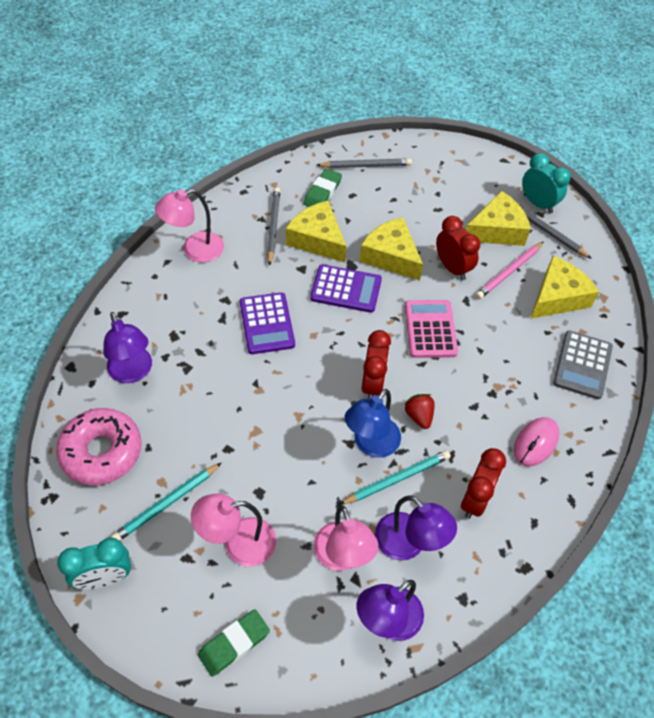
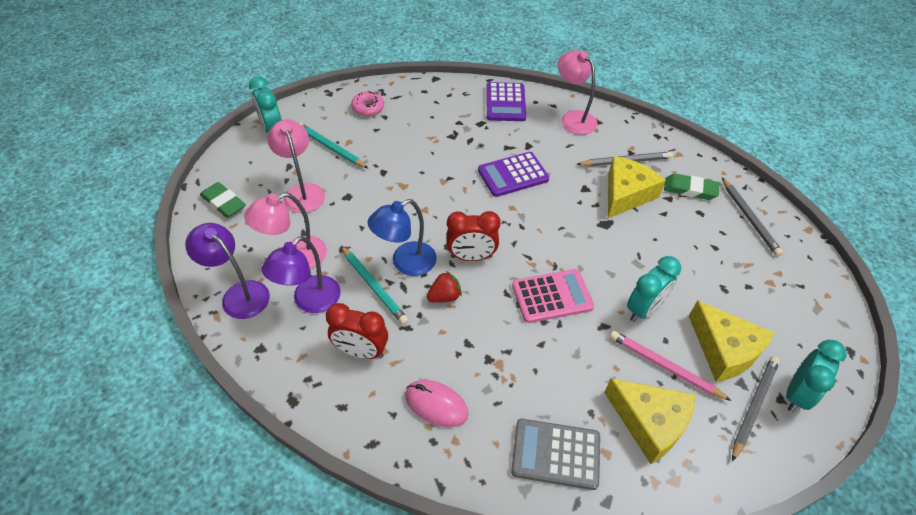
camera: 80 degrees right, 5 degrees down
pink donut [56,408,142,485] -> pink donut [351,90,384,116], size x0.54
purple lamp [103,312,152,383] -> none
purple calculator [310,264,382,313] -> purple calculator moved to [486,82,526,121]
blue lamp [345,389,401,458] -> blue lamp turned 60 degrees counterclockwise [368,199,437,276]
yellow cheese [360,217,423,281] -> none
red clock [436,216,480,280] -> turquoise clock [627,256,681,322]

